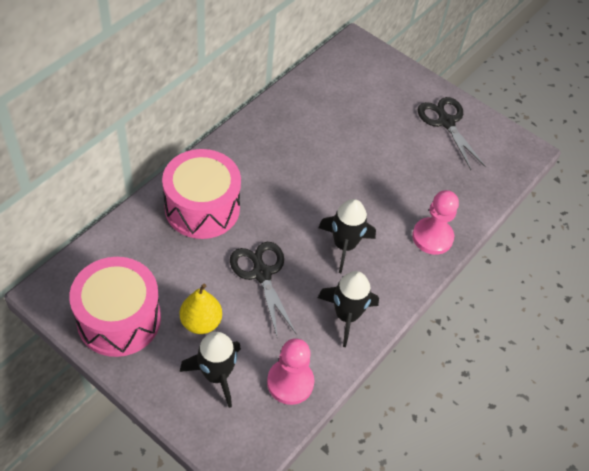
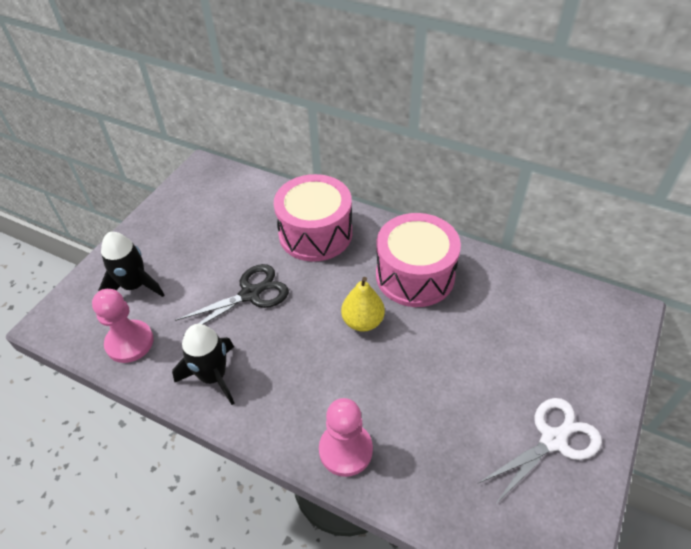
camera: 85 degrees right, 5 degrees down
pink drum [69,257,161,357] -> pink drum moved to [376,213,461,307]
yellow pear [180,284,222,334] -> yellow pear moved to [341,277,385,332]
black rocket [318,199,376,273] -> none
black scissors [418,97,486,170] -> white scissors [479,398,602,505]

